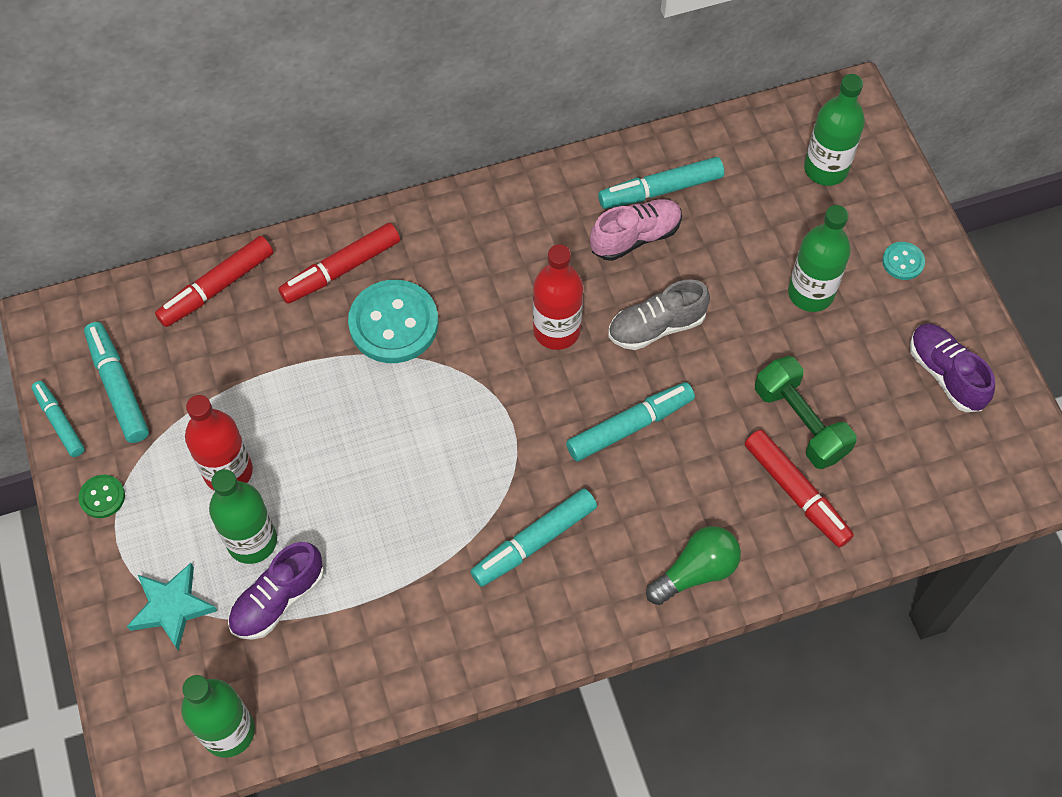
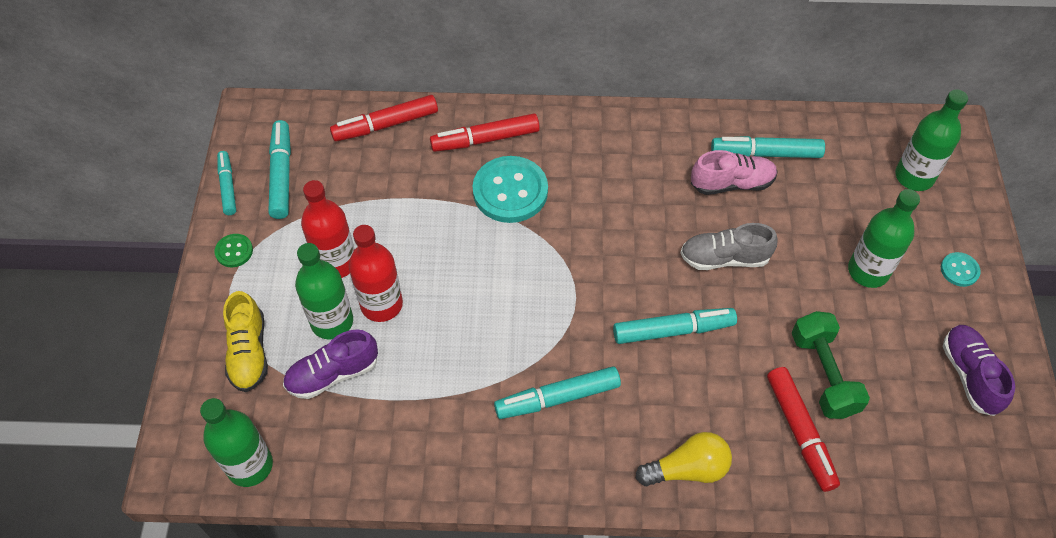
camera: 20 degrees right, 5 degrees down
turquoise star [127,563,217,651] -> yellow shoe [223,291,268,392]
red bottle [533,244,583,350] -> red bottle moved to [349,225,403,322]
green light bulb [646,526,741,605] -> yellow light bulb [636,432,732,486]

